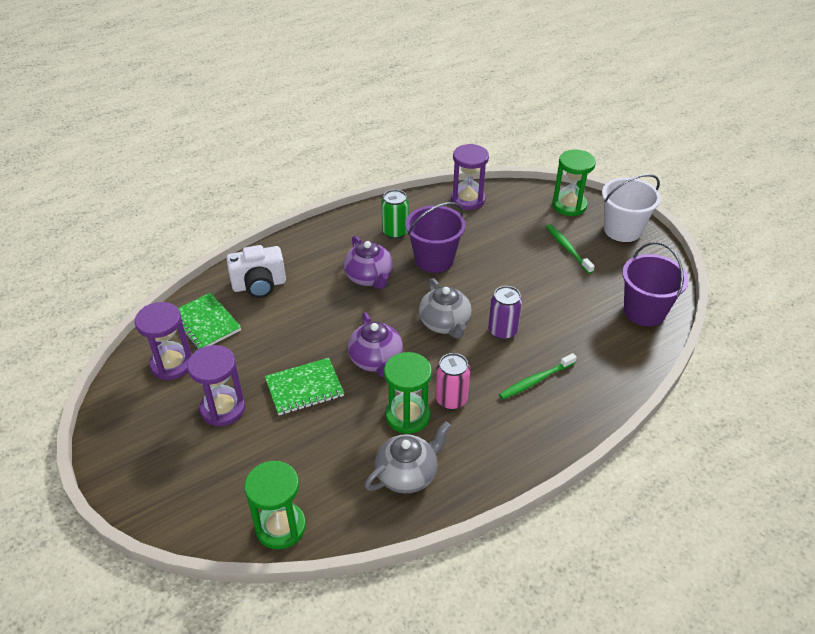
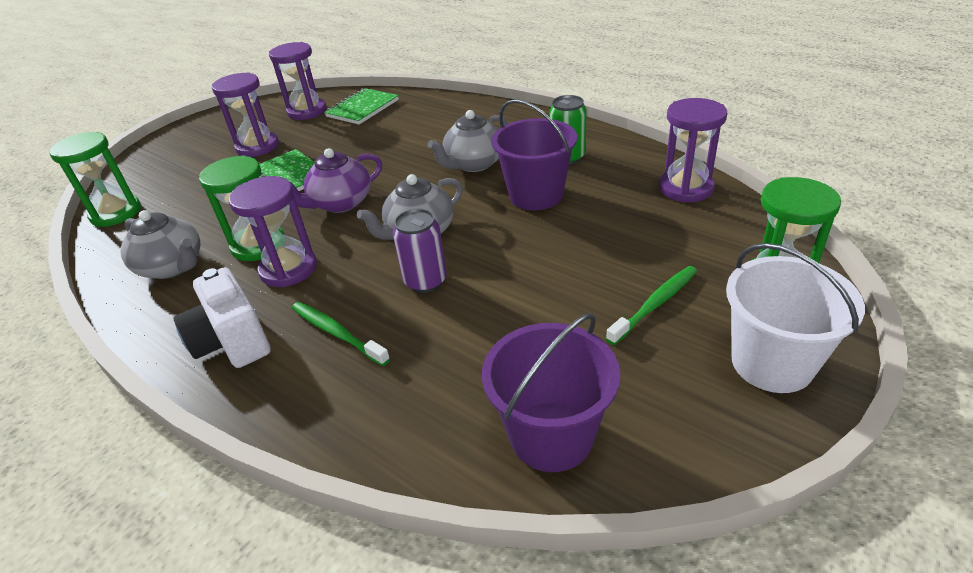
camera: 75 degrees right, 5 degrees down
white camera [226,245,286,298] -> white camera moved to [173,267,271,368]
purple teapot [343,236,393,289] -> grey teapot [428,110,508,172]
pink can [436,353,470,410] -> purple hourglass [228,176,317,287]

